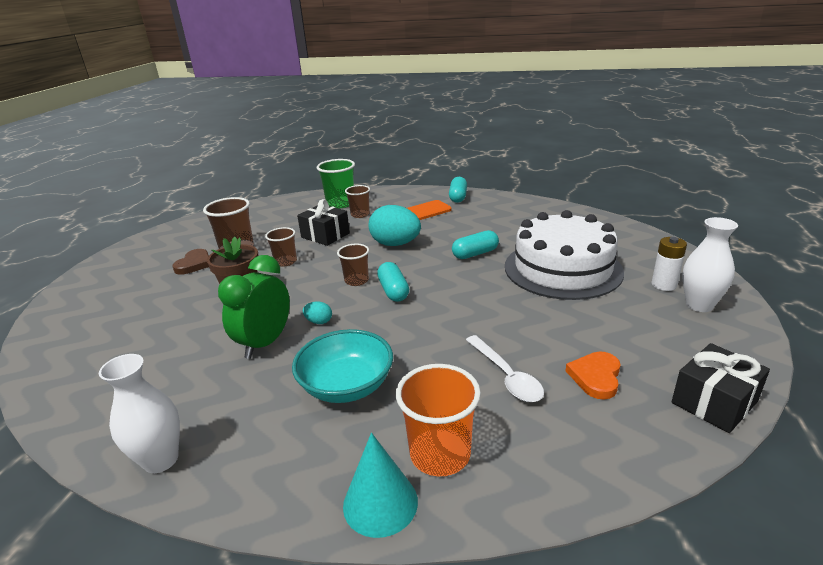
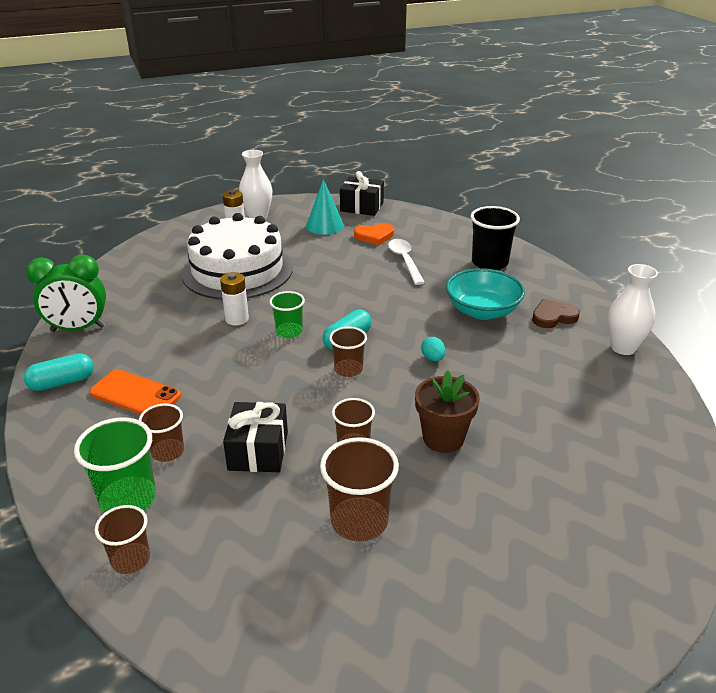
camera: 125 degrees left, 5 degrees up
brown heart [173,249,209,275] -> brown heart moved to [532,299,580,328]
green clock [218,255,290,359] -> green clock moved to [26,255,106,332]
turquoise cone [343,433,418,538] -> turquoise cone moved to [306,179,344,235]
turquoise egg [368,205,421,246] -> none
orange cup [396,364,481,476] -> black cup [470,206,520,270]
turquoise capsule [452,230,499,259] -> white battery [220,272,249,325]
white spoon [466,335,544,402] -> white spoon turned 45 degrees counterclockwise [388,239,425,285]
none -> brown cup [95,505,150,574]
none -> green cup [269,291,305,338]

